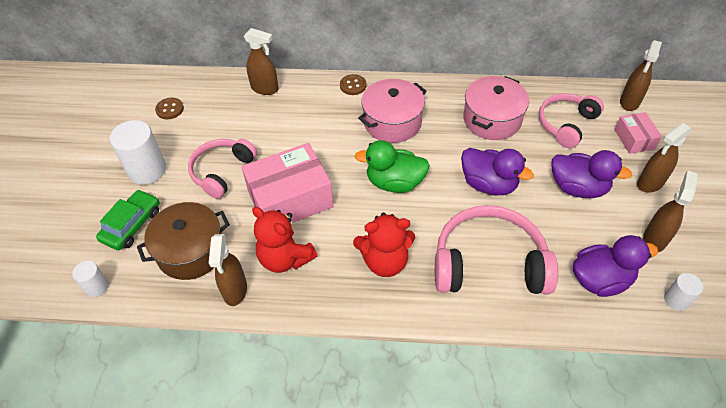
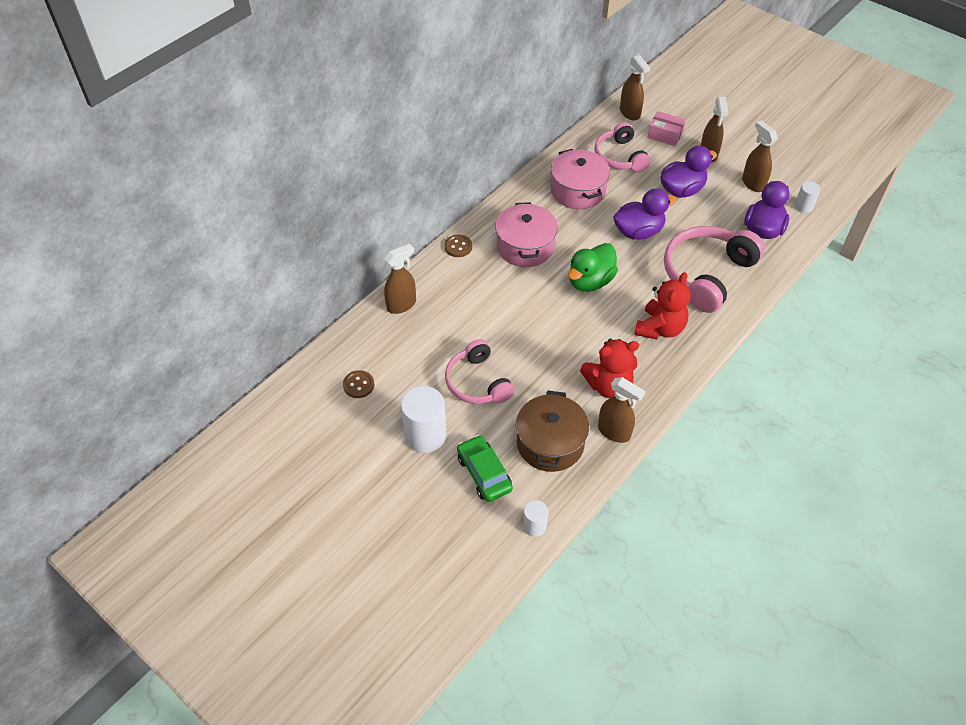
camera: 55 degrees left, 0 degrees up
pink box [241,143,333,223] -> none

